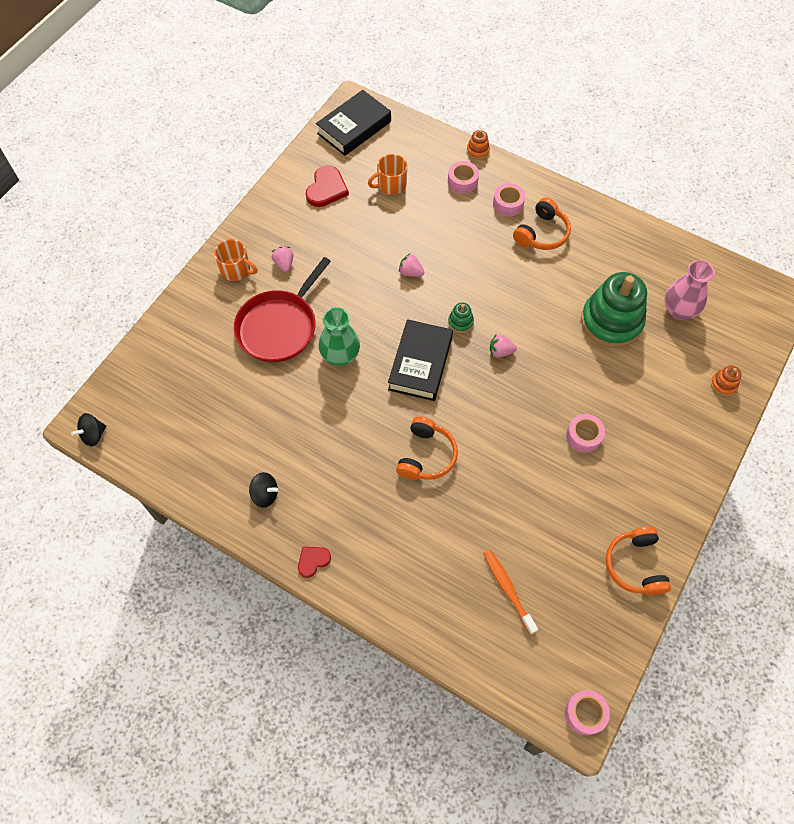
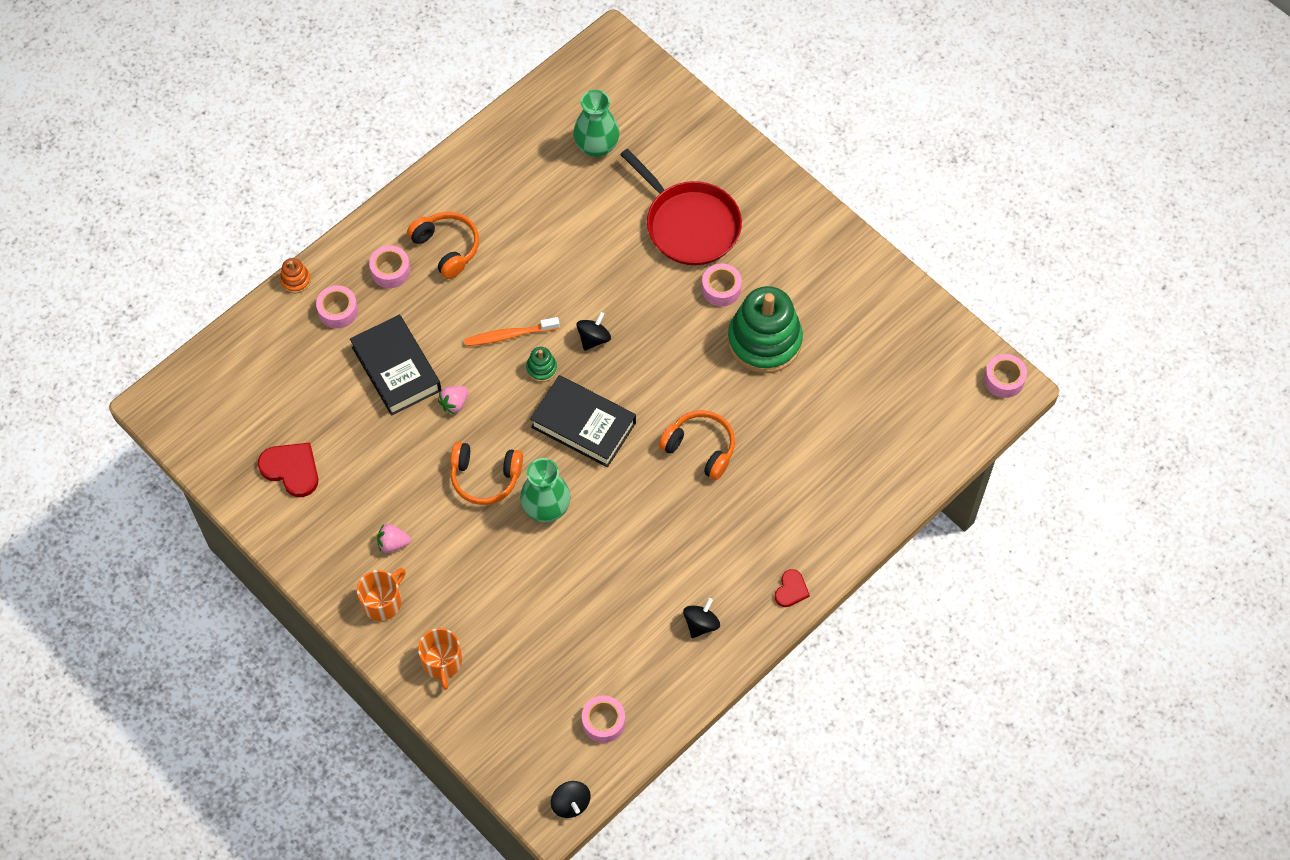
camera: 75 degrees left, 0 degrees up
red pan [233,257,331,362] -> red pan moved to [620,149,742,265]
red heart [298,547,331,578] -> red heart turned 135 degrees counterclockwise [775,569,810,607]
black book [316,90,391,156] -> black book moved to [350,315,441,416]
orange mug [368,154,407,195] -> orange mug moved to [418,628,462,690]
orange toothbrush [483,549,538,635] -> orange toothbrush moved to [464,317,560,346]
pink strawberry [490,335,517,358] -> black spinning top [576,312,611,351]
green stacking toy [581,272,647,348] -> green stacking toy moved to [728,286,803,373]
orange headphones [606,526,671,595] -> orange headphones moved to [450,442,523,505]
pink vase [664,260,715,320] -> green vase [573,90,620,157]
orange stacking toy [711,365,741,396] -> none
none -> pink tape [582,695,625,743]

